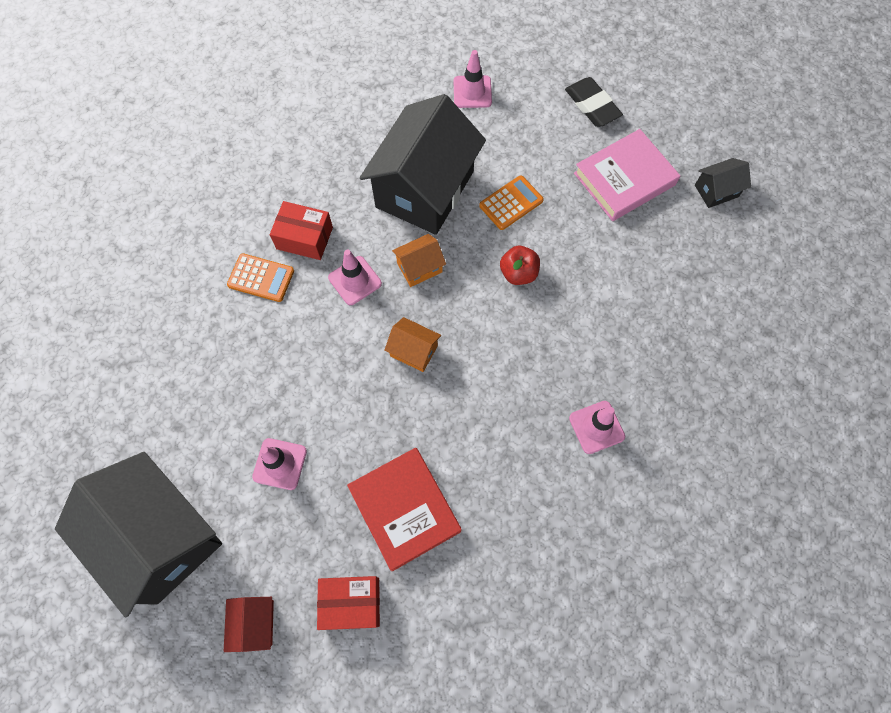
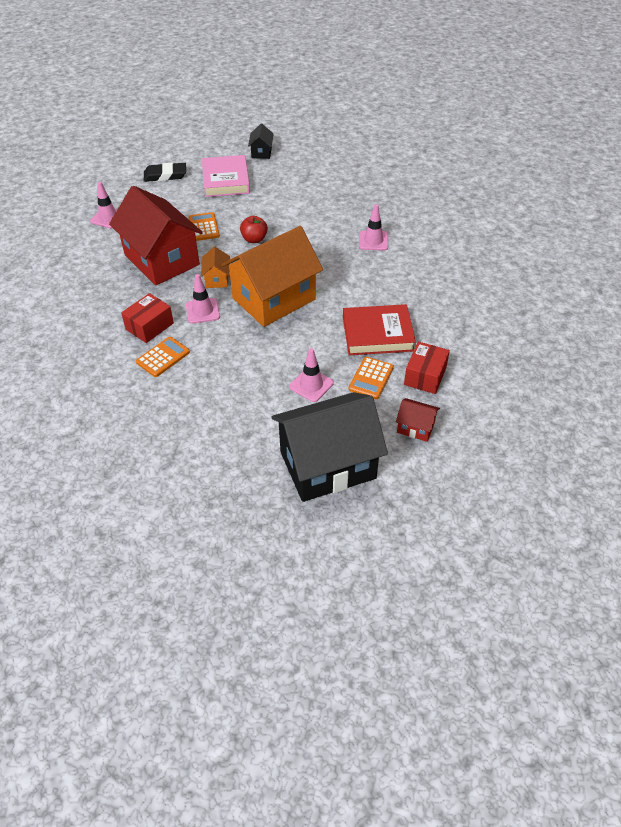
camera: 65 degrees left, 20 degrees down
black house [360,94,486,235] -> red house [109,186,203,286]
orange house [384,317,441,372] -> orange house [222,226,323,327], size x2.38
none -> orange calculator [349,357,394,399]

